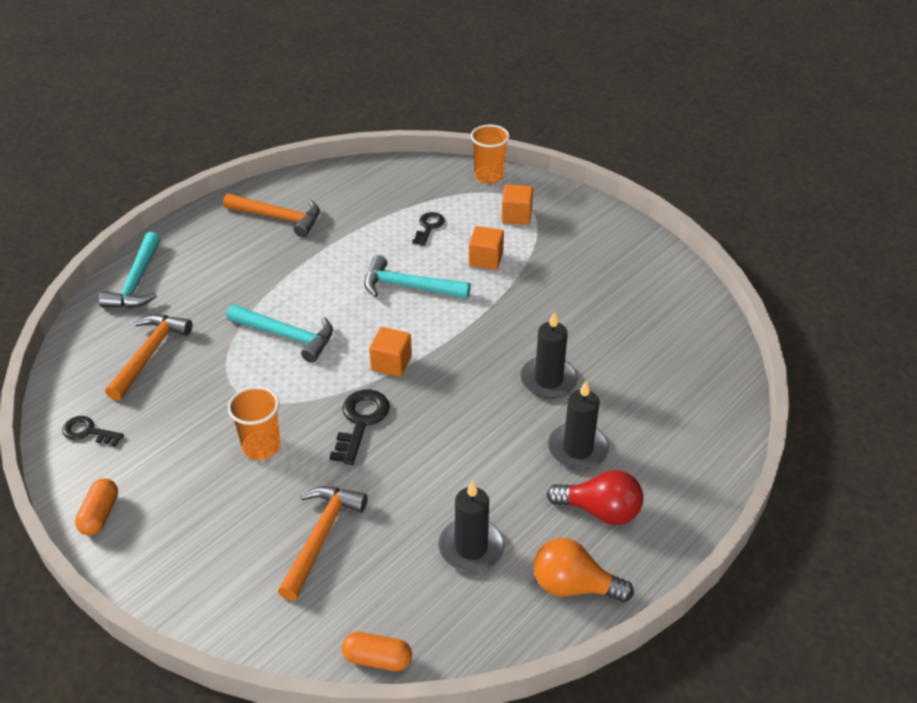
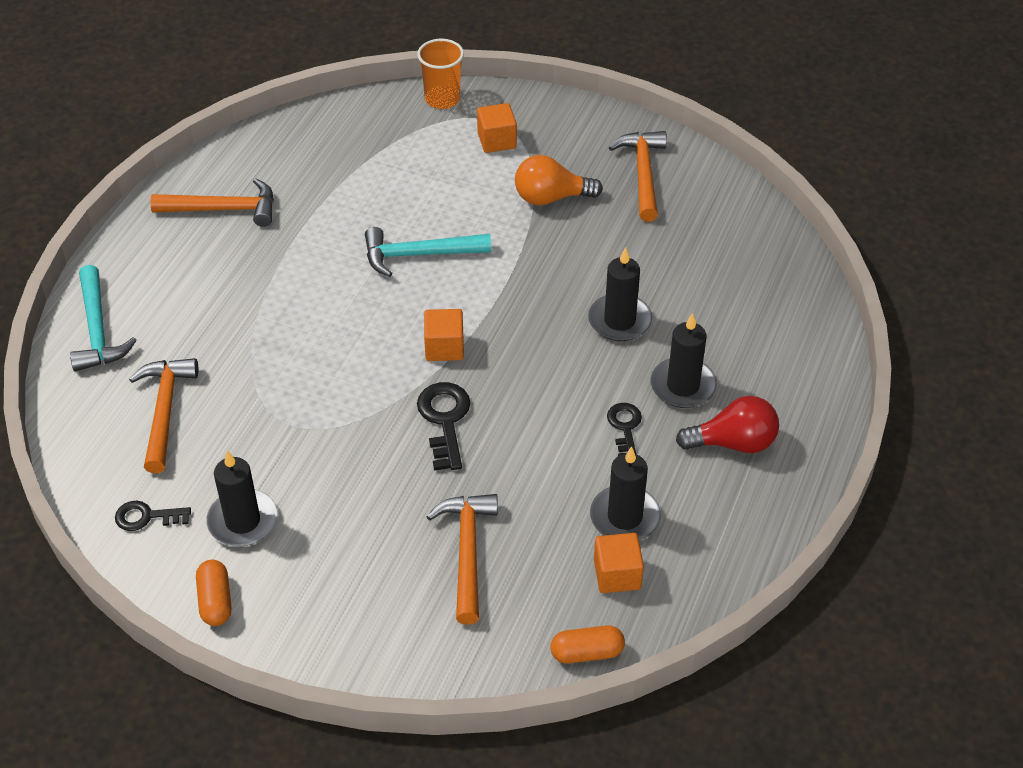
camera: 20 degrees left, 5 degrees up
turquoise hammer [227,304,333,363] -> none
orange cup [228,386,281,460] -> none
black key [412,212,445,246] -> black key moved to [607,403,642,456]
orange cube [469,226,504,270] -> orange cube moved to [594,533,644,593]
orange light bulb [534,538,634,602] -> orange light bulb moved to [515,155,603,205]
none -> black candle [206,450,278,546]
none -> orange hammer [609,131,667,222]

